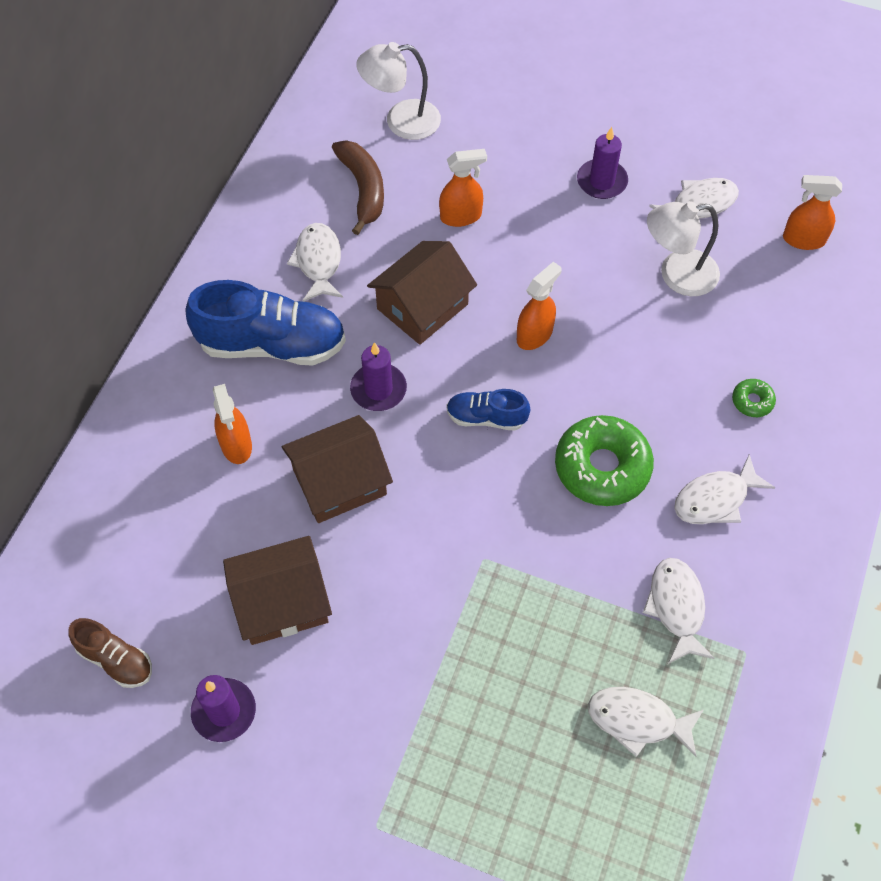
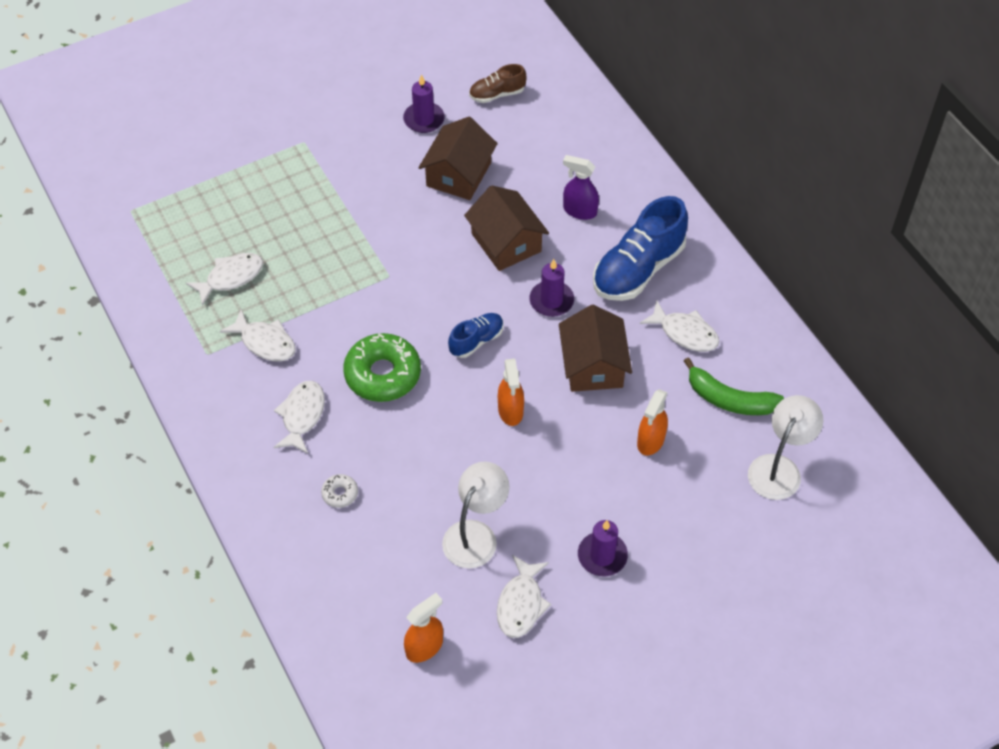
camera: 130 degrees right, 5 degrees down
orange spray bottle [213,384,252,464] -> purple spray bottle [563,155,599,220]
brown house [282,415,393,523] -> brown house turned 45 degrees counterclockwise [464,185,549,271]
brown banana [332,140,384,235] -> green banana [684,357,784,415]
green donut [732,379,776,417] -> white donut [321,474,358,508]

